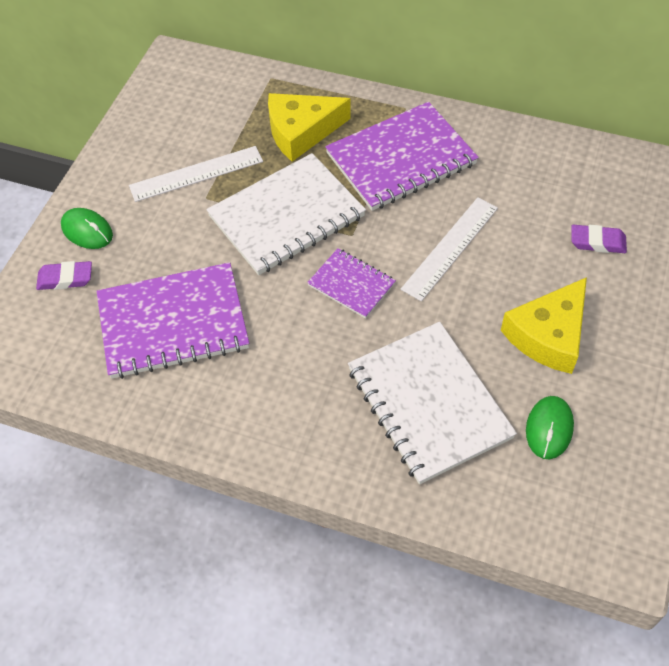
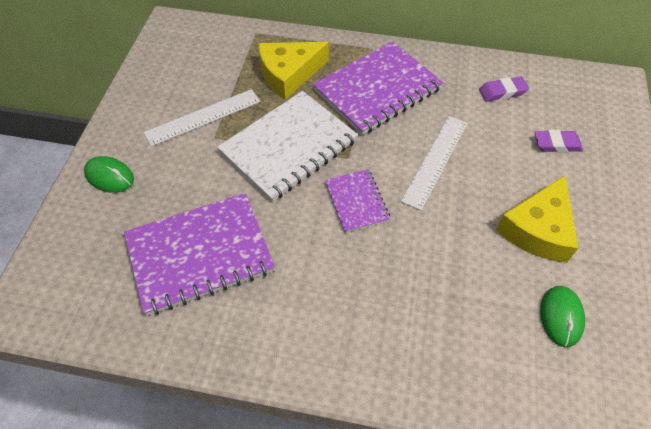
camera: 10 degrees left, 0 degrees up
purple eraser [36,261,92,290] -> purple eraser moved to [479,76,529,101]
purple notebook [307,248,396,319] -> purple notebook turned 45 degrees clockwise [325,169,390,233]
white notebook [348,322,517,484] -> none

